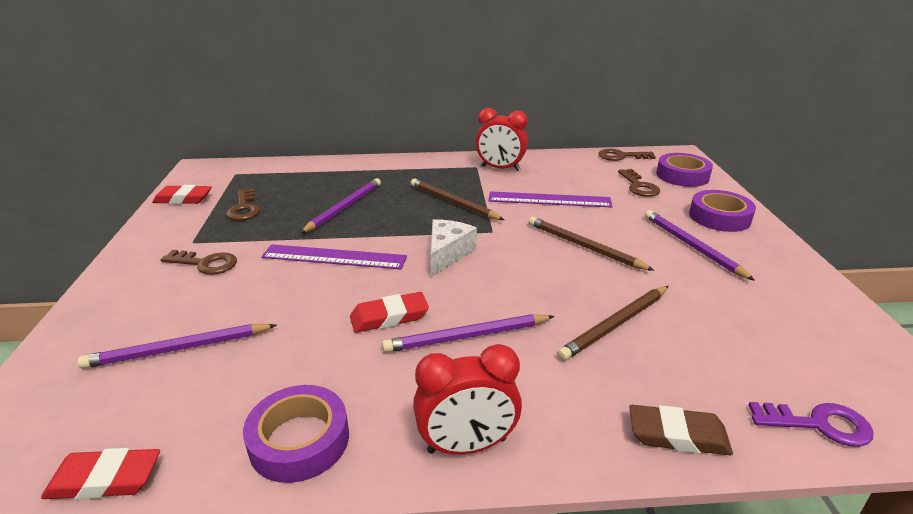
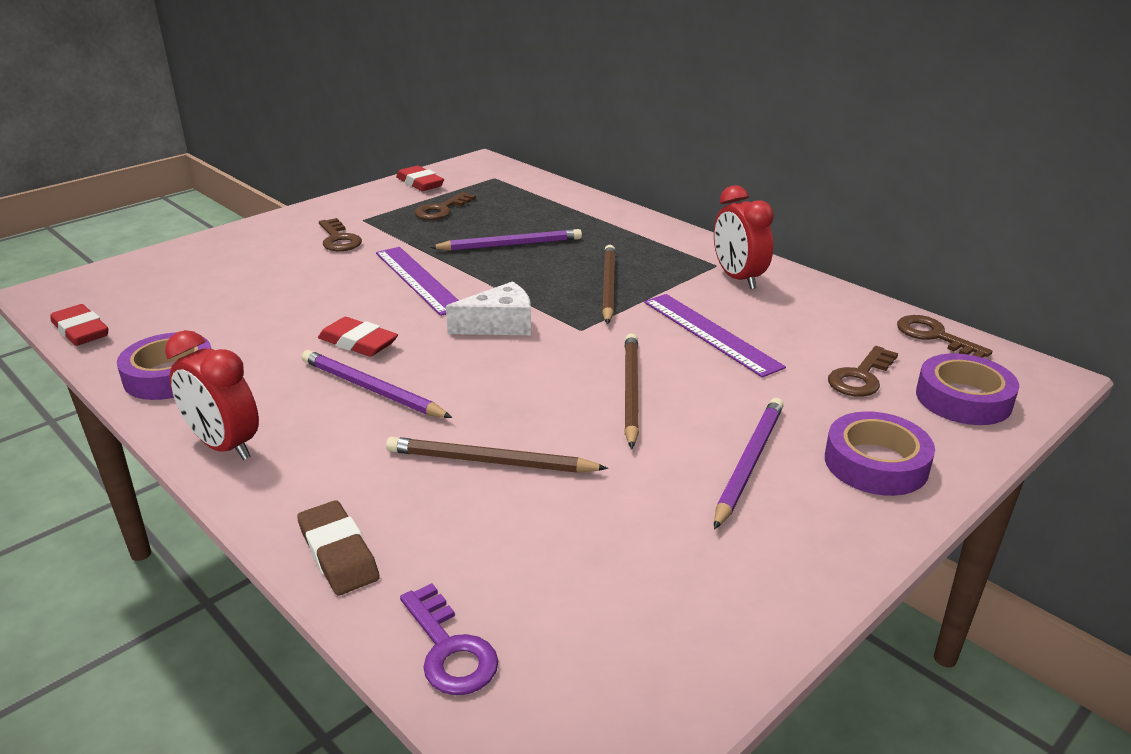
camera: 50 degrees right, 0 degrees up
purple pencil [78,324,277,369] -> none

